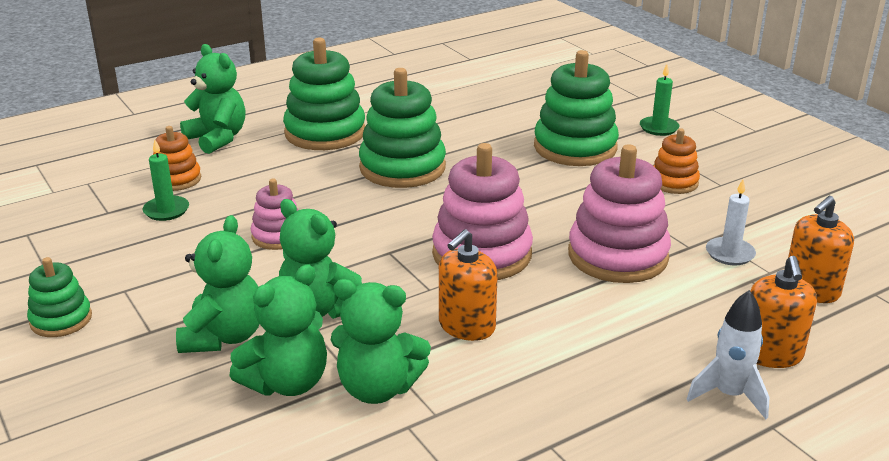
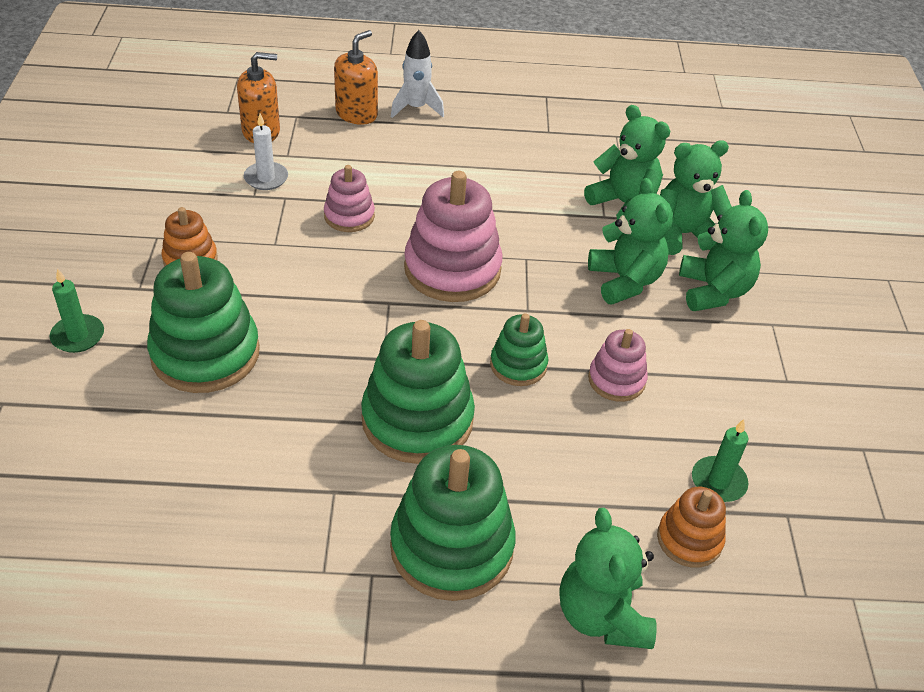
camera: 150 degrees left, 15 degrees up
green stacking toy [27,257,92,337] -> green stacking toy moved to [490,313,548,386]
green teddy bear [176,215,259,353] -> green teddy bear turned 135 degrees clockwise [679,190,768,311]
orange soap dispenser [439,229,498,341] -> none
pink stacking toy [568,144,671,283] -> pink stacking toy [324,165,375,232], size x0.54

